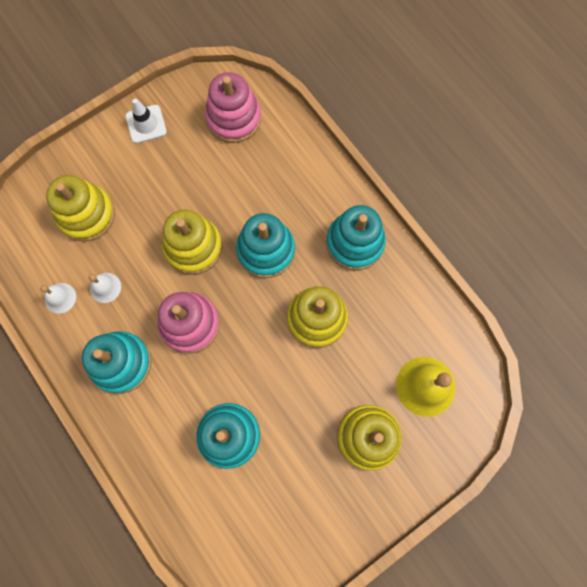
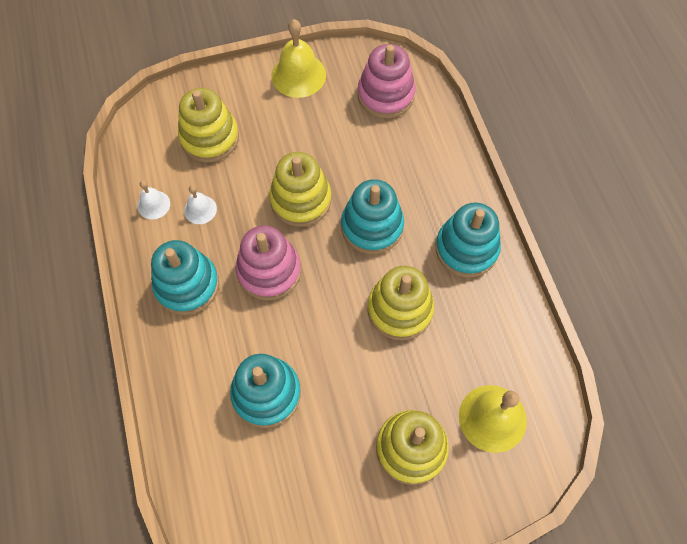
camera: 20 degrees right, 10 degrees down
white traffic cone [125,99,167,144] -> yellow bell [272,19,326,98]

